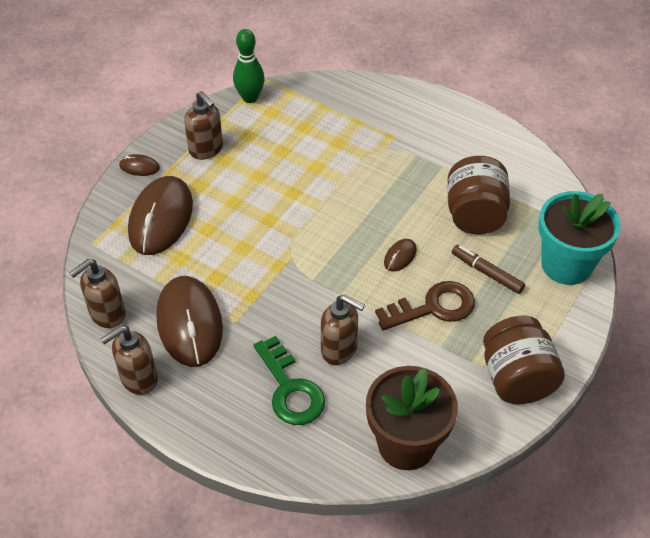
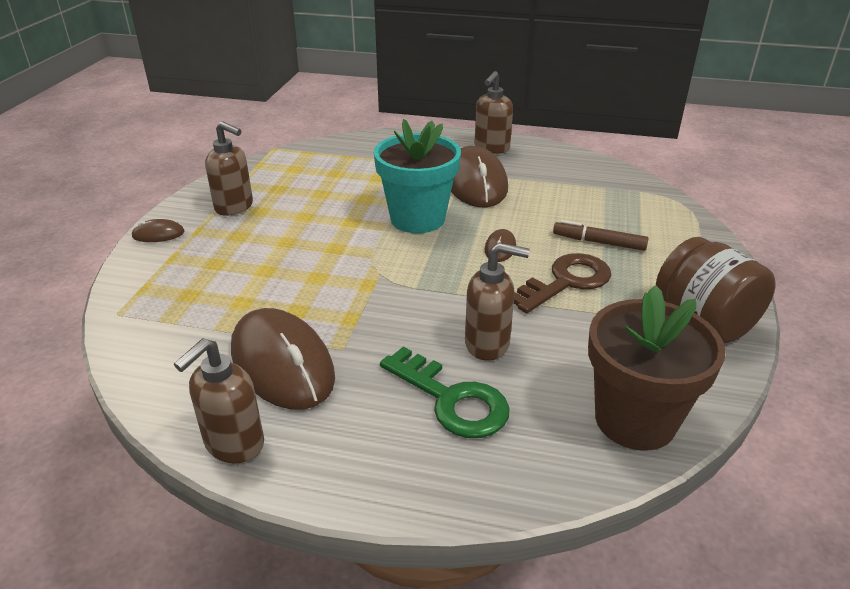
camera: 20 degrees left, 15 degrees down
brown soap dispenser [69,259,126,328] -> brown soap dispenser moved to [474,71,513,154]
brown mouse [128,176,193,255] -> brown mouse moved to [451,146,508,208]
green bowling pin [233,29,265,103] -> none
brown jar [447,156,510,235] -> none
turquoise flower pot [538,191,621,285] -> turquoise flower pot moved to [374,119,461,233]

